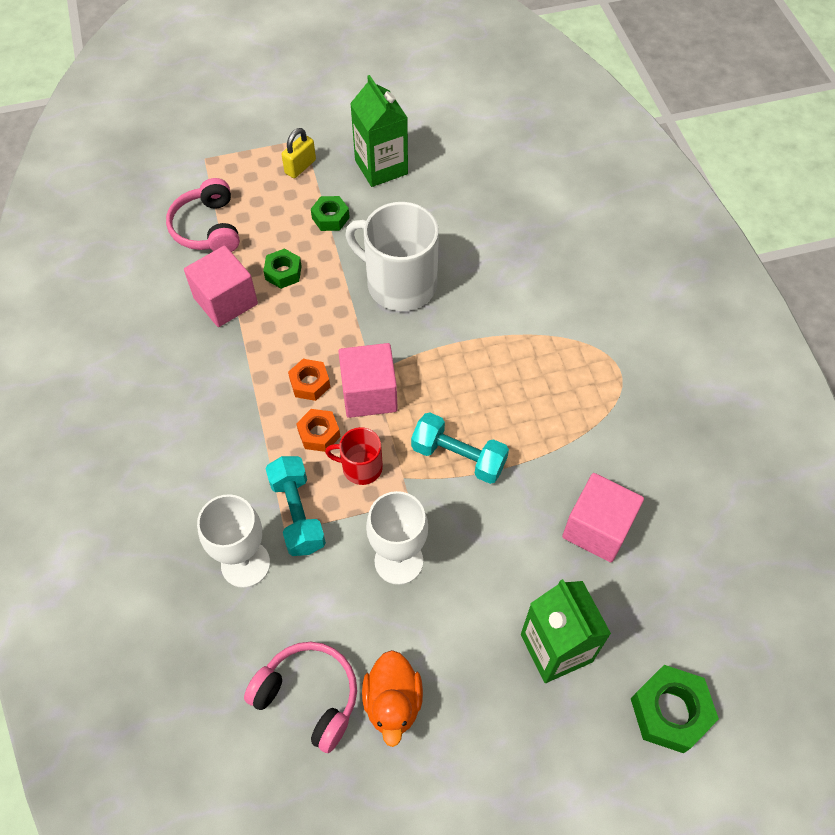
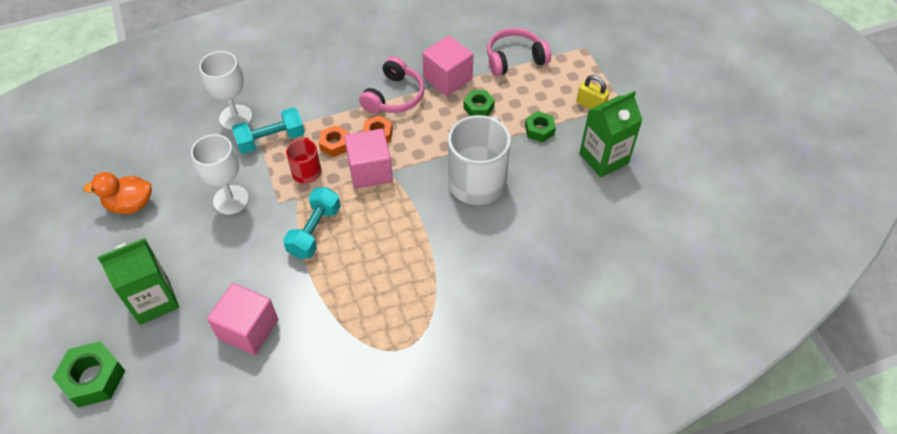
camera: 85 degrees right, 5 degrees down
pink headphones [244,642,357,753] -> pink headphones moved to [359,56,424,113]

